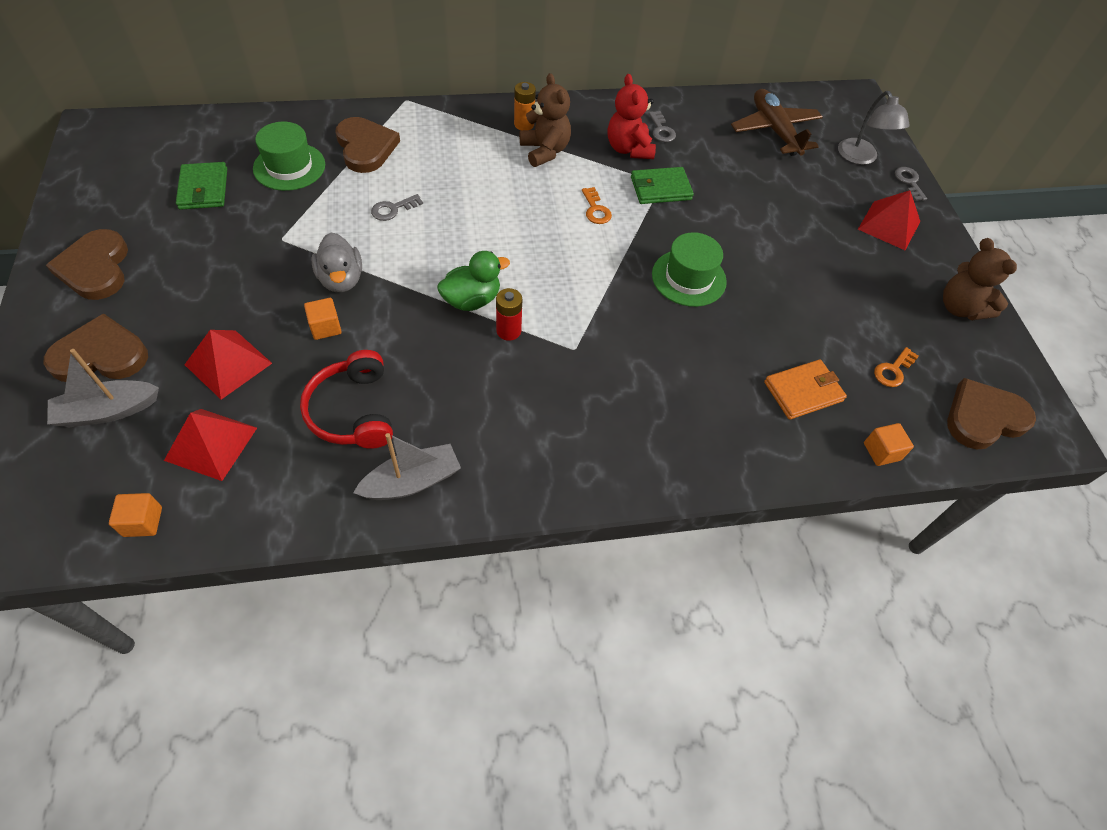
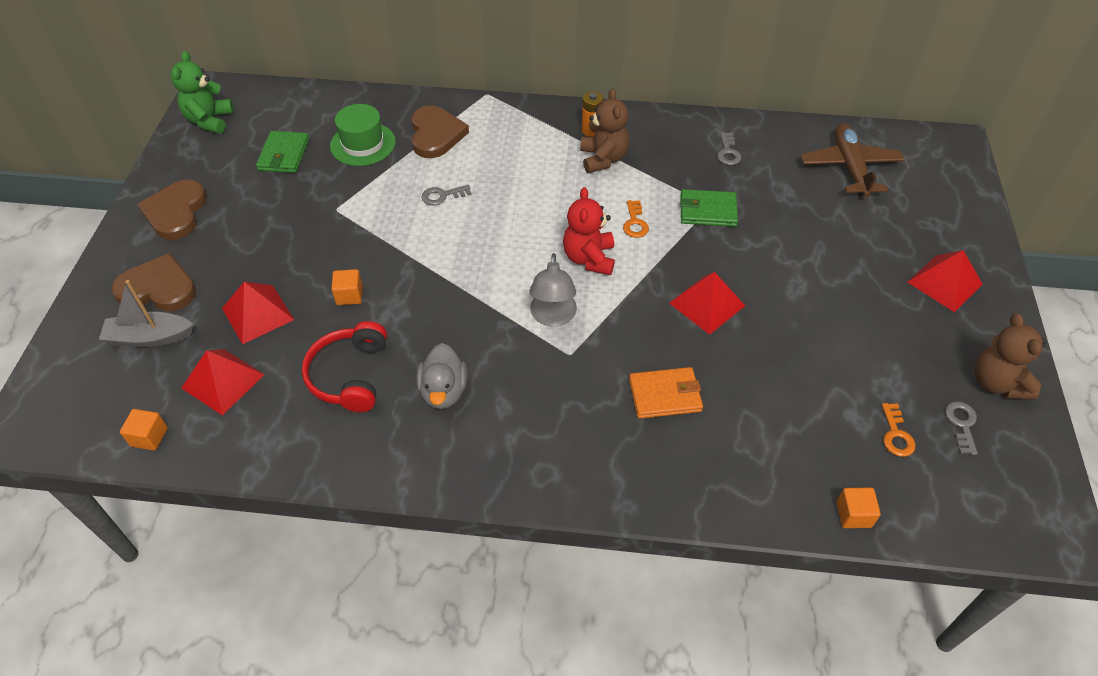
camera: 20 degrees right, 5 degrees down
grey duck [311,232,362,292] -> grey duck moved to [416,343,468,409]
grey boat [353,433,461,500] -> none
green duck [437,251,510,311] -> none
red battery [496,288,522,341] -> none
red teddy bear [608,74,656,159] -> red teddy bear moved to [563,187,615,275]
green hat [652,232,727,307] -> red pyramid [669,272,745,335]
orange wallet [764,359,847,420] -> orange wallet moved to [629,367,703,419]
grey lamp [838,91,910,165] -> grey lamp moved to [529,253,577,326]
orange key [874,347,919,387] -> orange key turned 60 degrees counterclockwise [882,403,915,457]
grey key [895,167,927,201] -> grey key moved to [945,401,978,455]
brown heart [947,378,1036,450] -> none
none -> green teddy bear [170,51,234,134]

